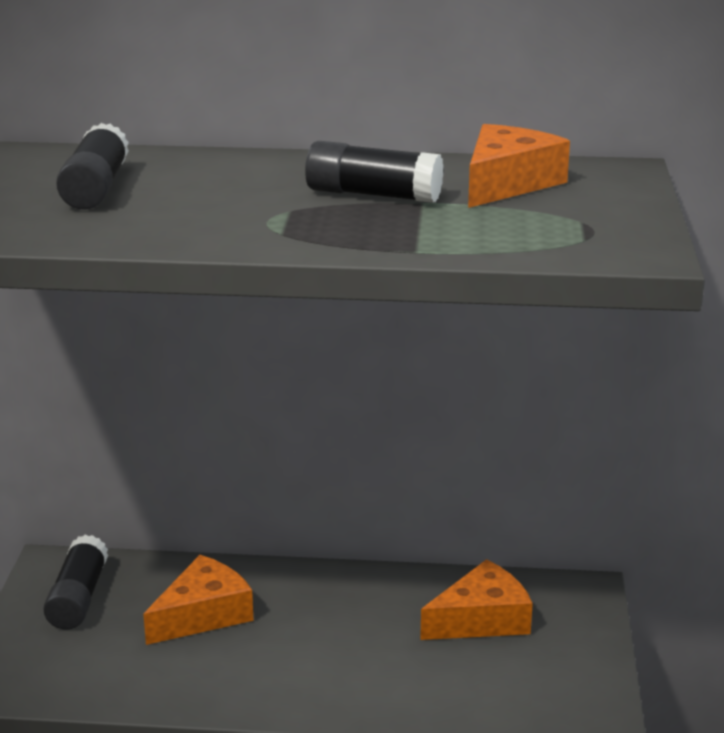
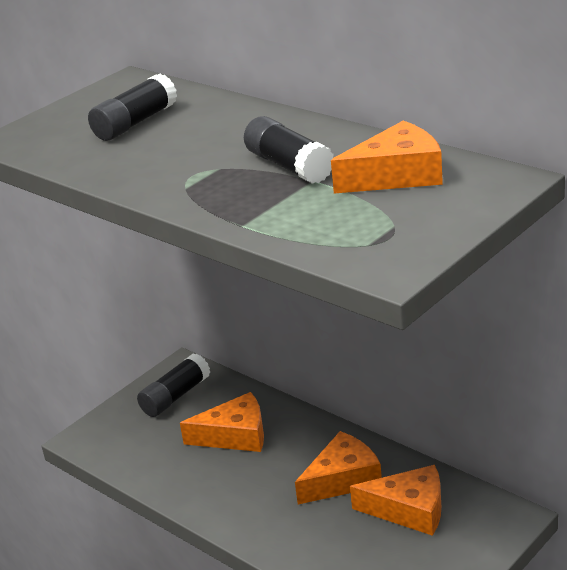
camera: 40 degrees right, 5 degrees up
none -> orange cheese [295,431,382,504]

